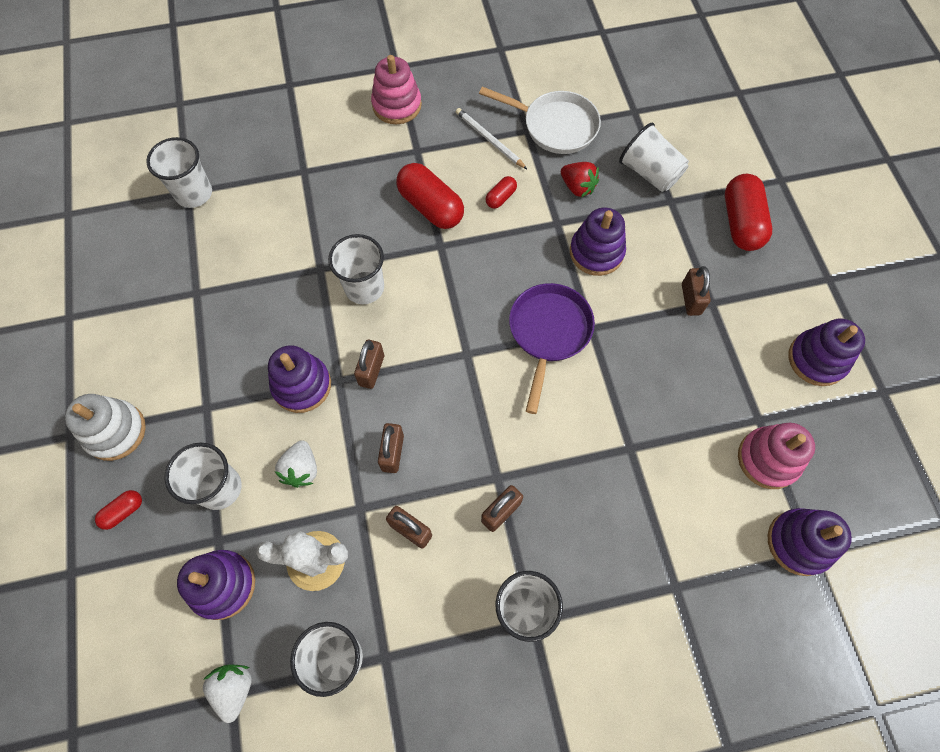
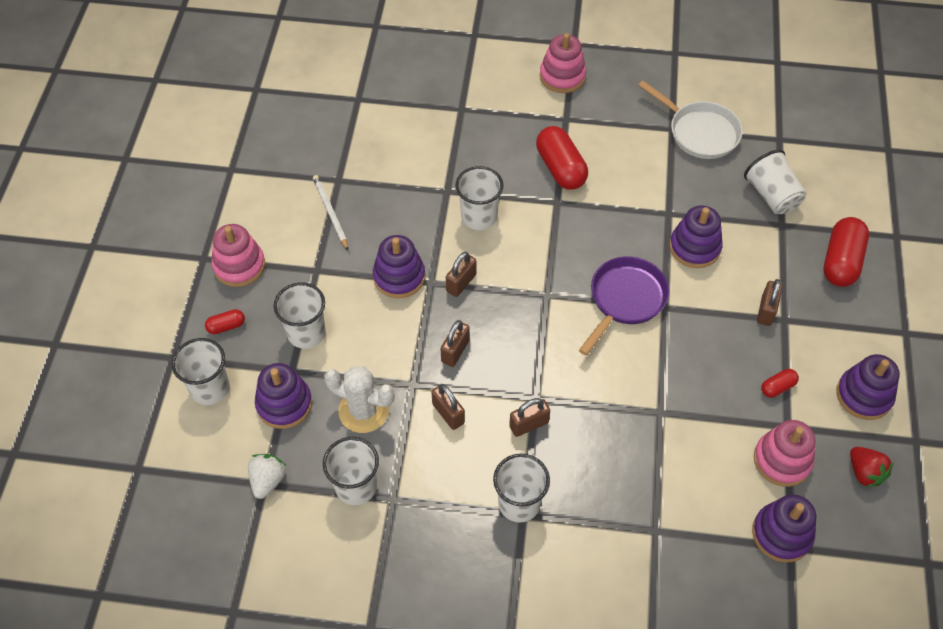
camera: 20 degrees right, 10 degrees down
white stacking toy [65,394,146,461] -> pink stacking toy [212,224,265,287]
white cup [146,137,212,208] -> white cup moved to [172,338,230,405]
white strawberry [275,440,317,488] -> none
white pencil [456,108,527,169] -> white pencil moved to [313,175,348,250]
red capsule [486,176,517,209] -> red capsule moved to [761,369,799,398]
red strawberry [561,162,599,197] -> red strawberry moved to [850,447,894,488]

